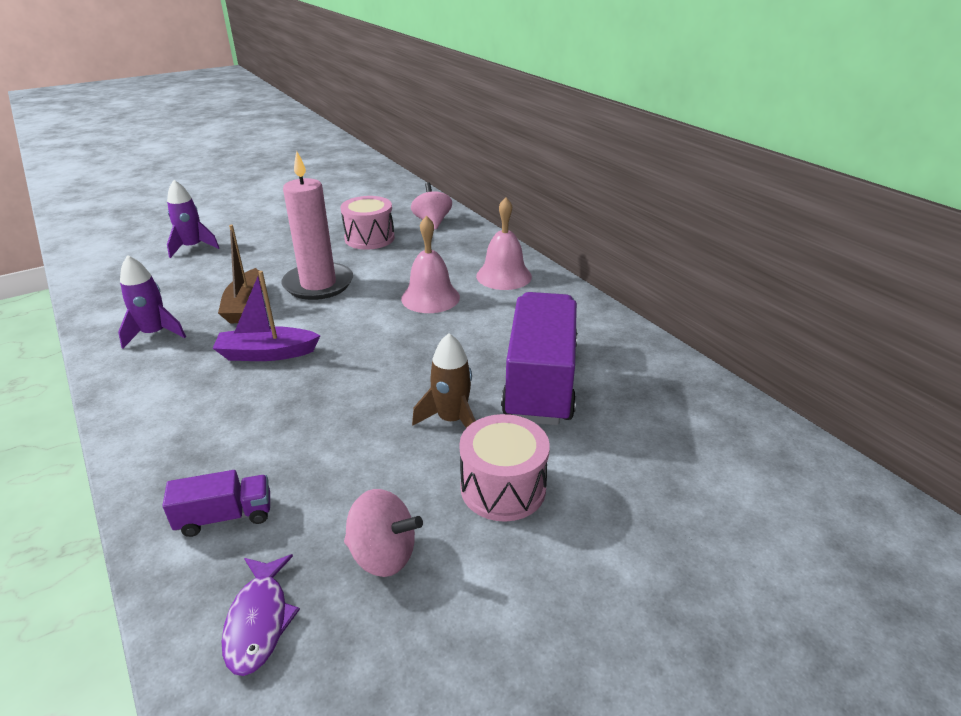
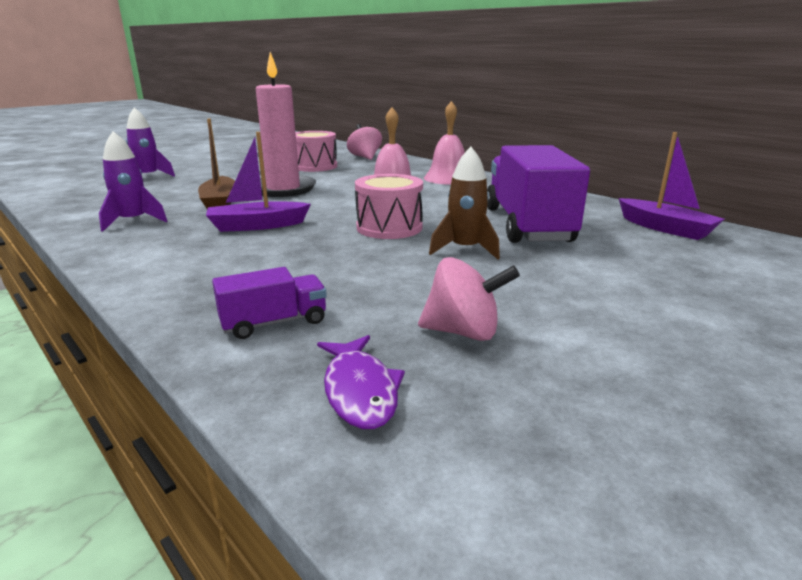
camera: 10 degrees left, 10 degrees down
pink drum [459,414,550,522] -> pink drum moved to [355,174,423,239]
none -> purple boat [619,132,724,240]

